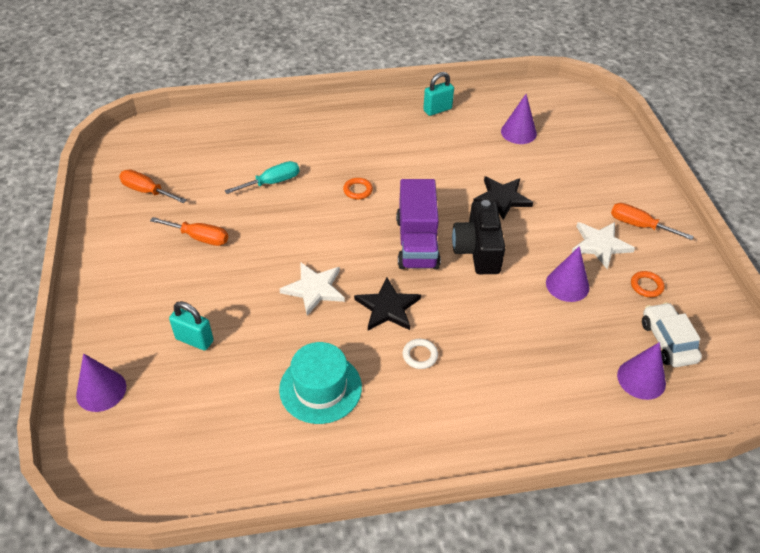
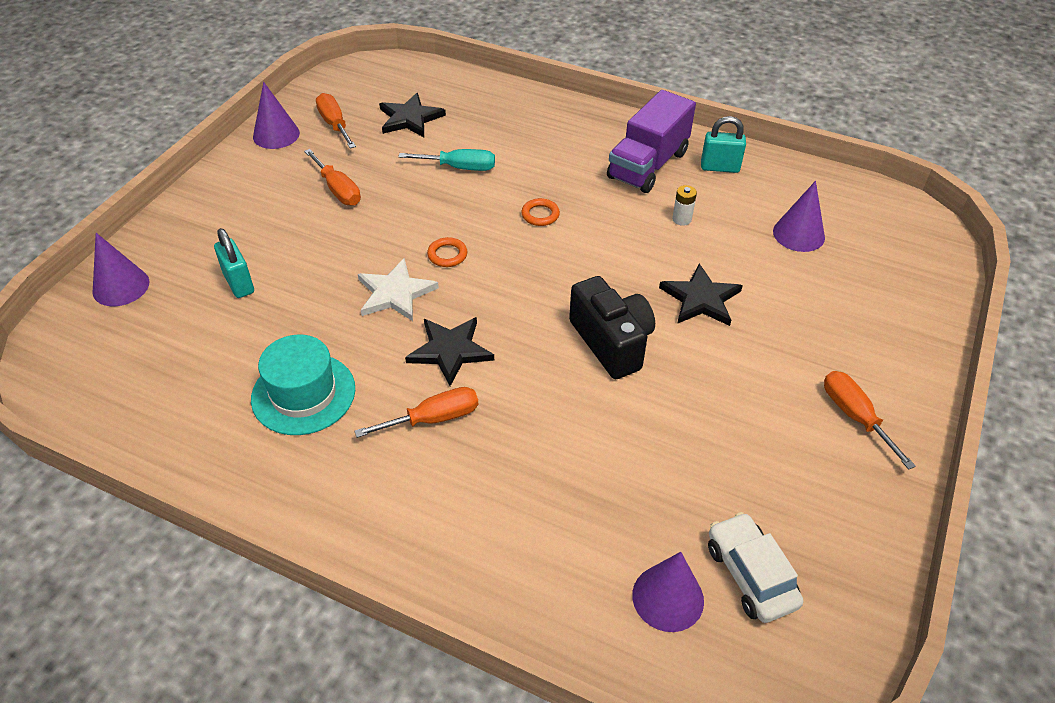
camera: 35 degrees right, 0 degrees up
purple truck [396,179,441,269] -> purple truck moved to [607,90,696,193]
white ring [403,339,438,369] -> orange screwdriver [354,387,478,438]
black camera [452,200,505,274] -> black camera turned 120 degrees clockwise [569,276,655,379]
purple cone [546,246,589,302] -> purple cone moved to [253,82,300,149]
white star [571,222,635,269] -> none
orange ring [631,271,665,298] -> orange ring moved to [427,237,467,267]
white car [642,302,702,367] -> white car turned 45 degrees counterclockwise [708,512,803,623]
none -> black star [379,93,446,137]
none -> white battery [672,185,697,226]

